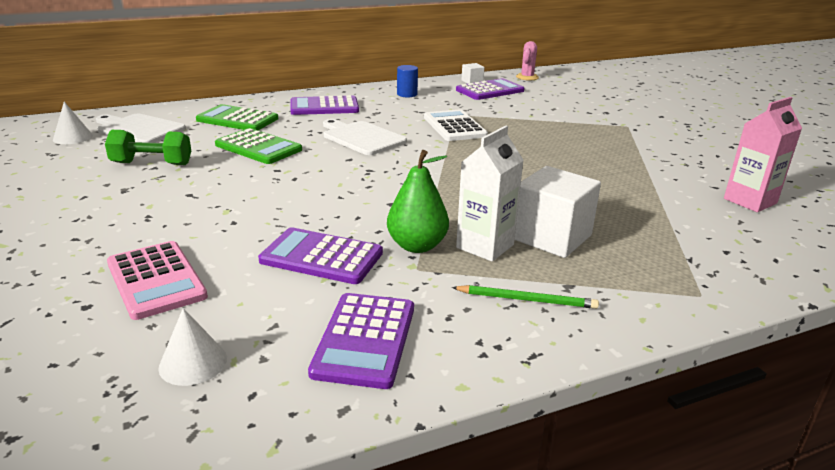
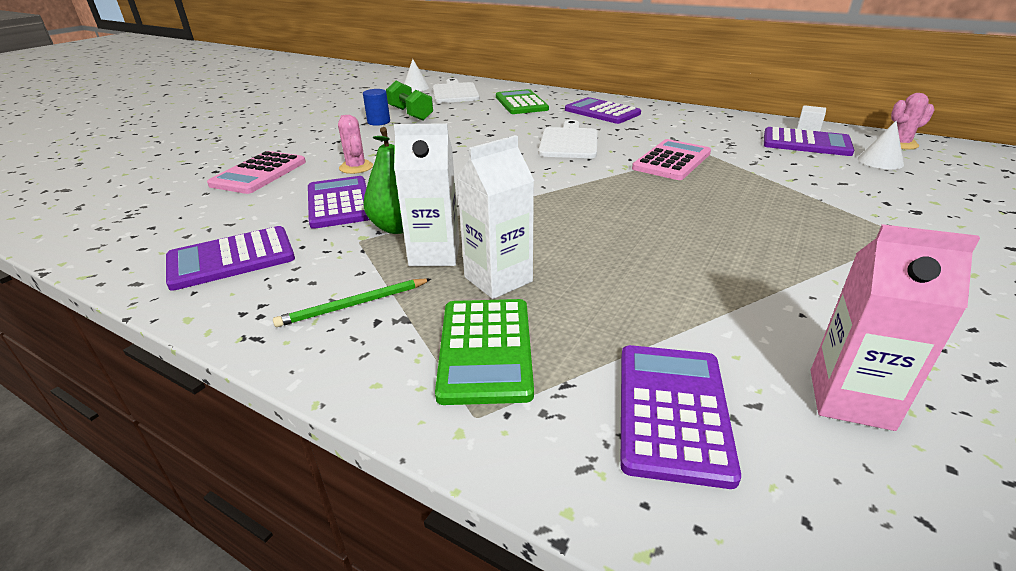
camera: 55 degrees right, 5 degrees up
white cone [158,308,227,386] -> white cone moved to [858,121,904,169]
green calculator [215,128,302,164] -> green calculator moved to [435,299,534,405]
blue cylinder [397,65,418,97] -> blue cylinder moved to [363,89,390,126]
white calculator [424,110,488,141] -> pink calculator [632,139,711,180]
green pencil [452,285,599,309] -> green pencil turned 90 degrees clockwise [273,278,431,327]
white cube [515,166,601,258] -> white carton [456,135,534,299]
none -> pink cactus [338,115,373,174]
none -> purple calculator [621,345,741,489]

